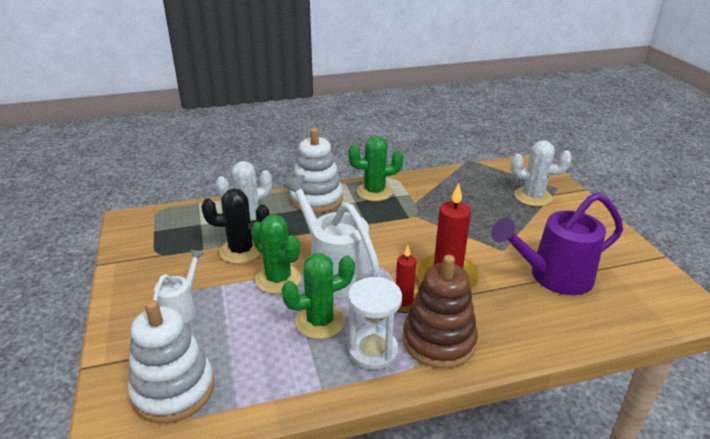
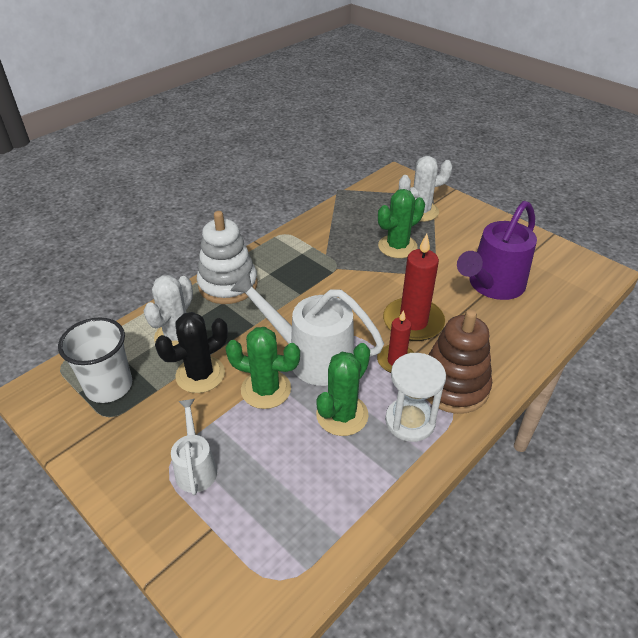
camera: 30 degrees left, 10 degrees up
white stacking toy [128,300,214,423] -> none
green cactus [348,136,404,201] -> green cactus moved to [378,189,425,258]
none -> white cup [58,318,132,403]

